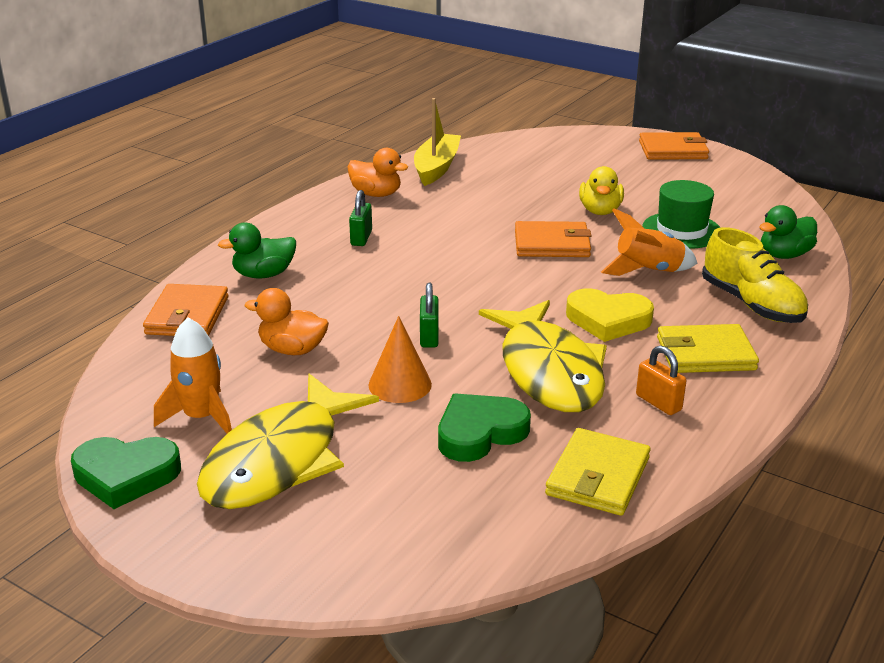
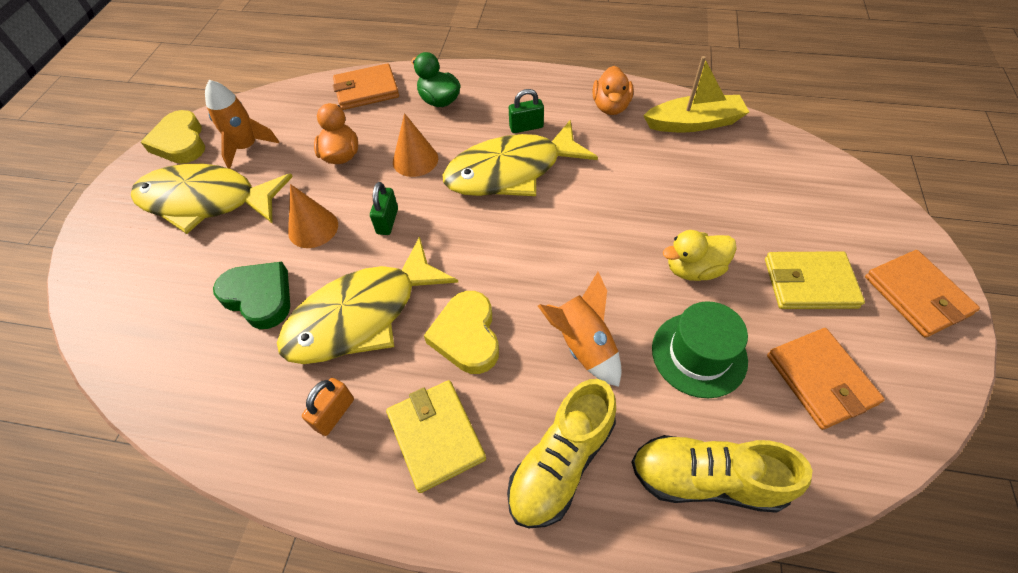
camera: 70 degrees right, 25 degrees up
green heart [71,437,181,509] -> yellow heart [141,110,205,164]
green padlock [420,283,439,348] -> green padlock turned 60 degrees counterclockwise [370,182,398,235]
orange wallet [515,221,591,257] -> orange wallet moved to [767,328,885,430]
yellow wallet [545,428,651,516] -> yellow wallet moved to [765,251,865,309]
green duck [759,205,817,259] -> yellow shoe [631,435,812,513]
none -> orange cone [393,113,438,177]
none -> yellow fish [443,120,598,196]

